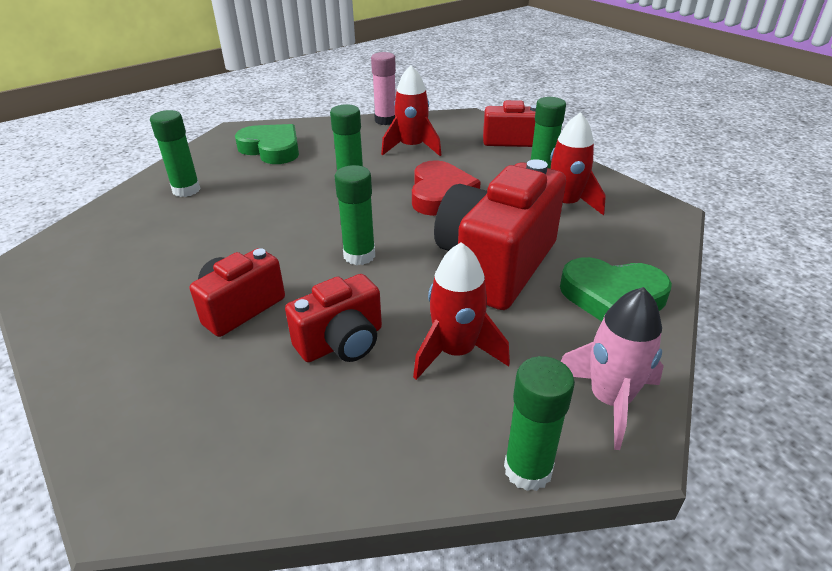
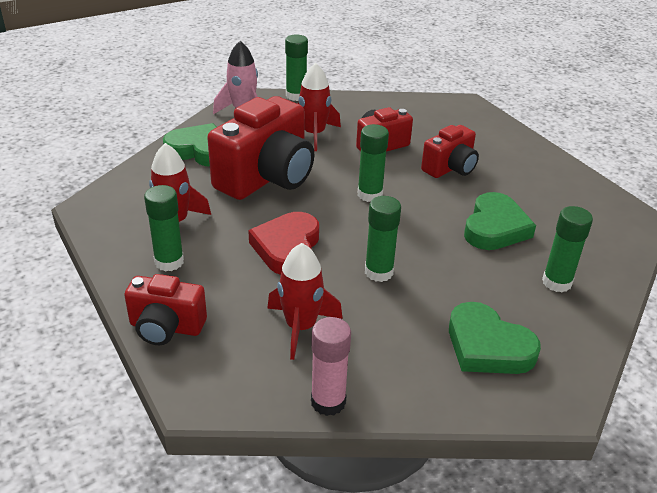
camera: 175 degrees left, 0 degrees up
none -> green heart [464,192,536,250]

